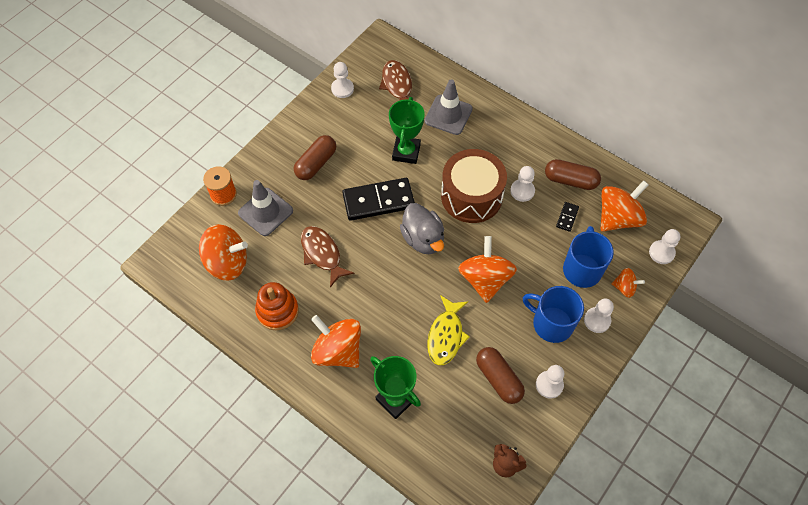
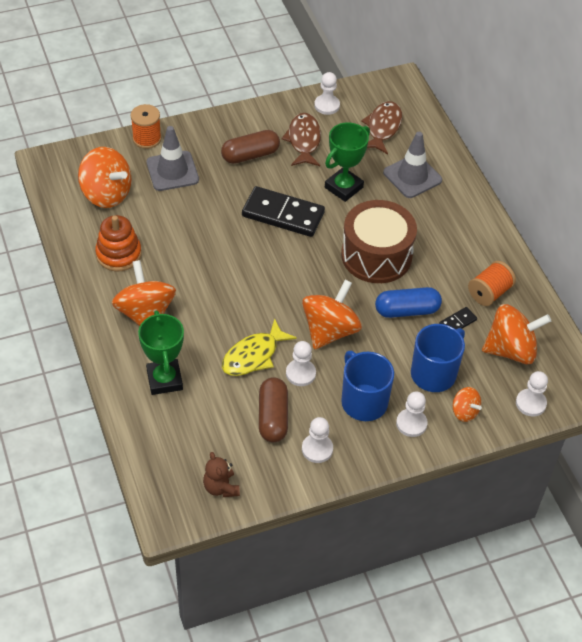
camera: 30 degrees right, 10 degrees down
brown fish [301,226,354,287] -> brown fish moved to [281,113,321,166]
grey duck [400,203,444,254] -> none
white pawn [510,166,535,202] -> white pawn moved to [286,341,316,386]
brown capsule [545,159,601,190] -> orange spool [468,261,516,306]
none -> blue capsule [375,287,442,318]

